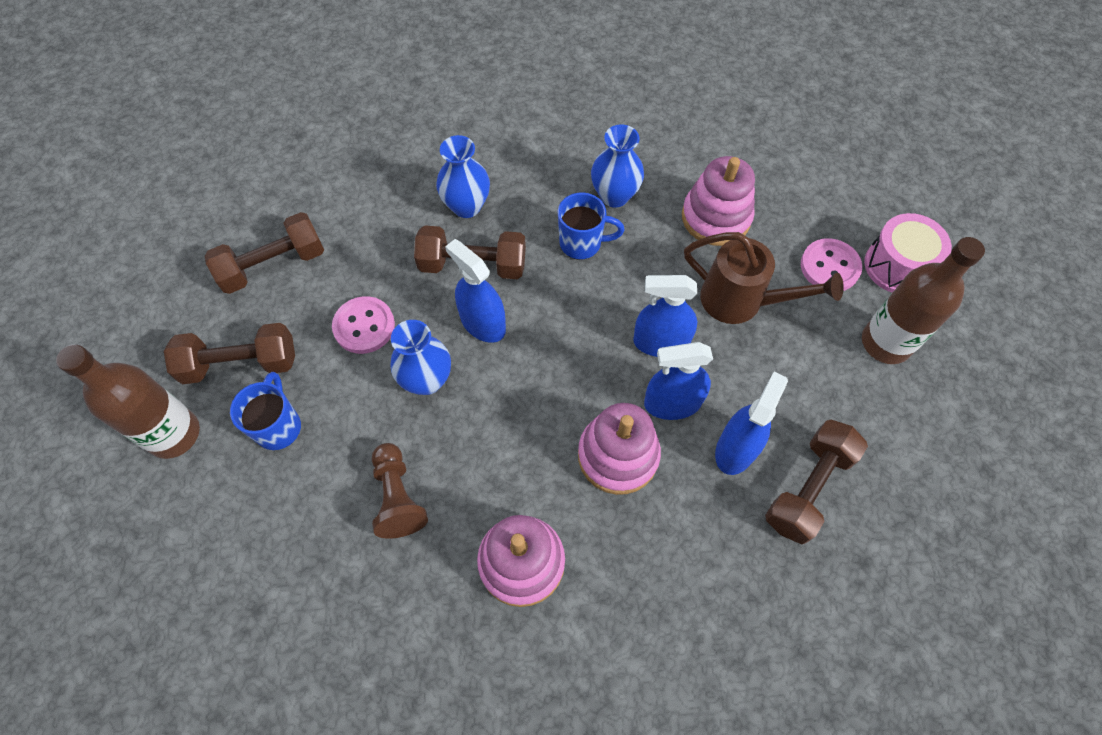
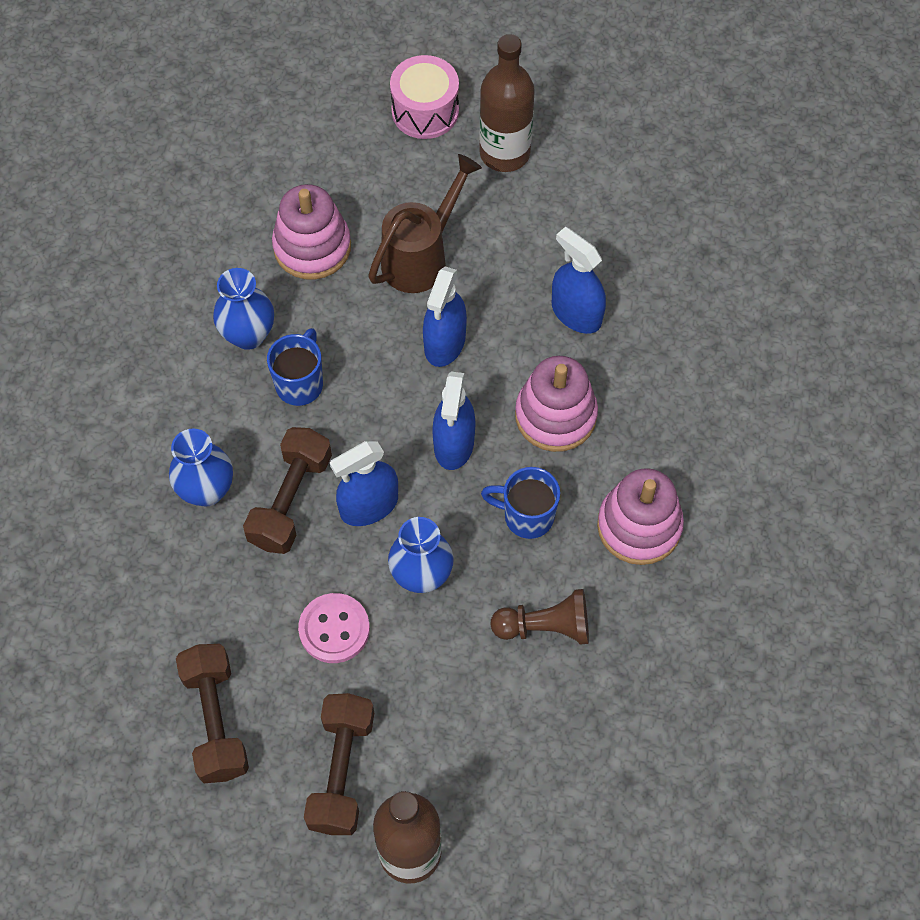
camera: 75 degrees left, 0 degrees up
blue mug [230,372,301,450] -> blue mug moved to [481,467,560,539]
blue spray bottle [644,342,713,420] -> blue spray bottle moved to [432,371,476,470]
brown dumbbell [765,420,868,544] -> none
pink button [801,238,862,291] -> none

